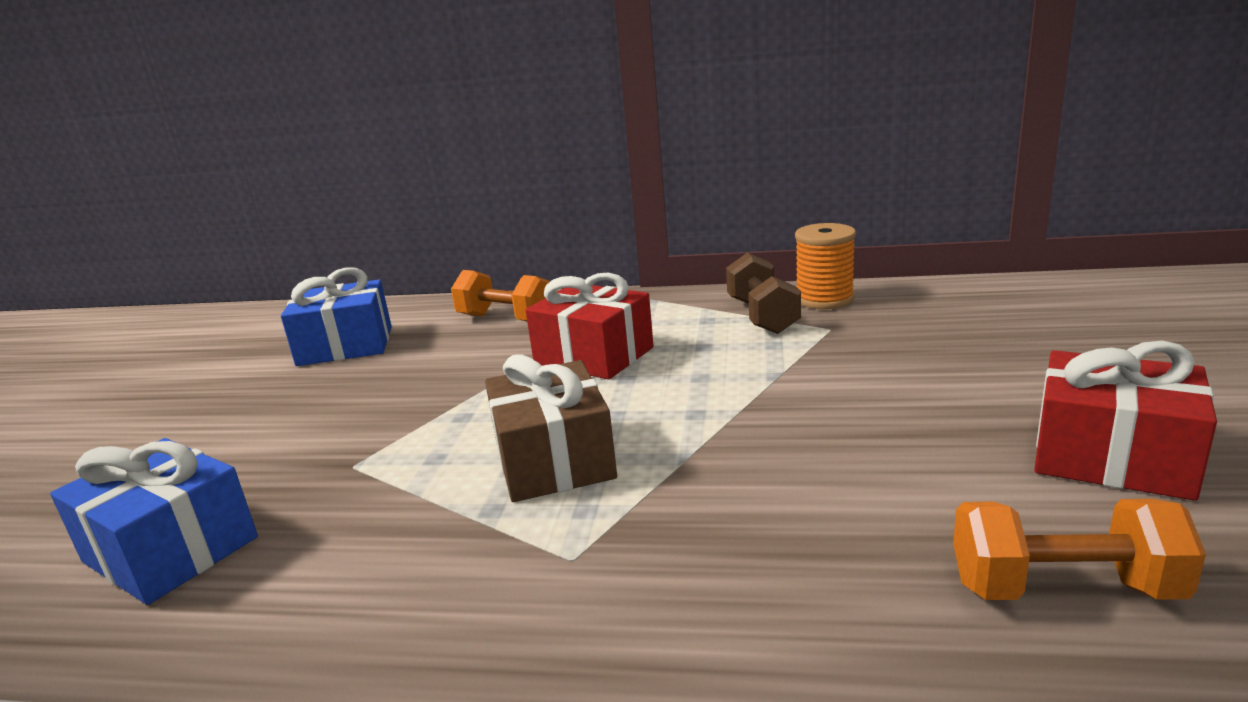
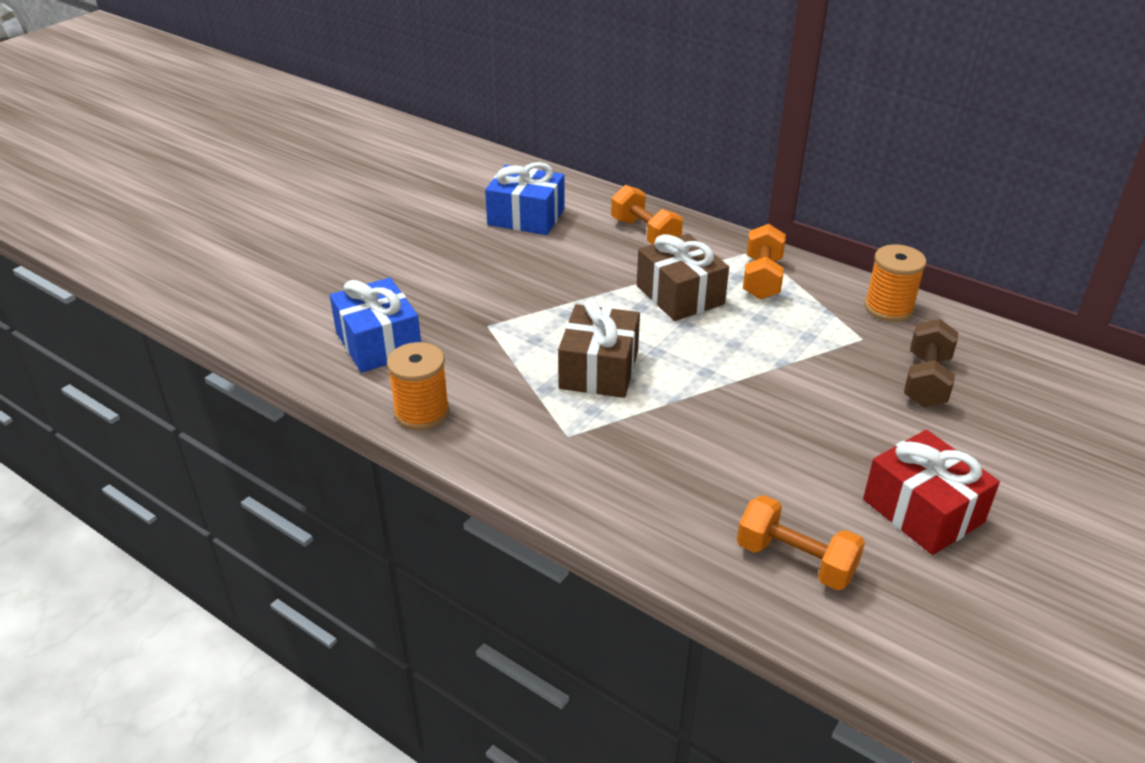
camera: 25 degrees right, 15 degrees up
red gift [526,273,654,380] -> brown gift [637,234,729,321]
brown dumbbell [726,253,801,334] -> brown dumbbell moved to [904,319,958,407]
none -> orange spool [387,342,450,430]
none -> orange dumbbell [743,224,786,300]

